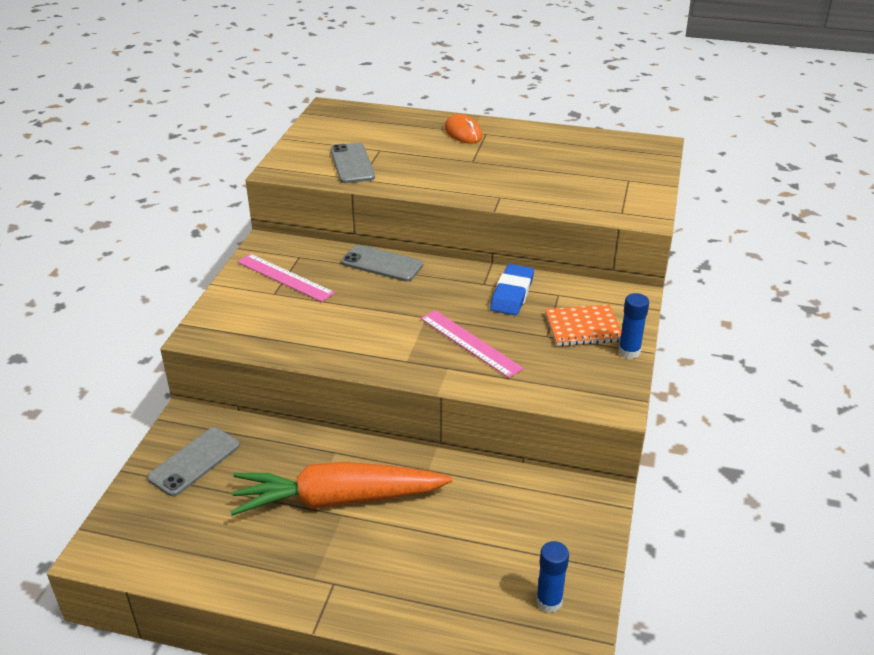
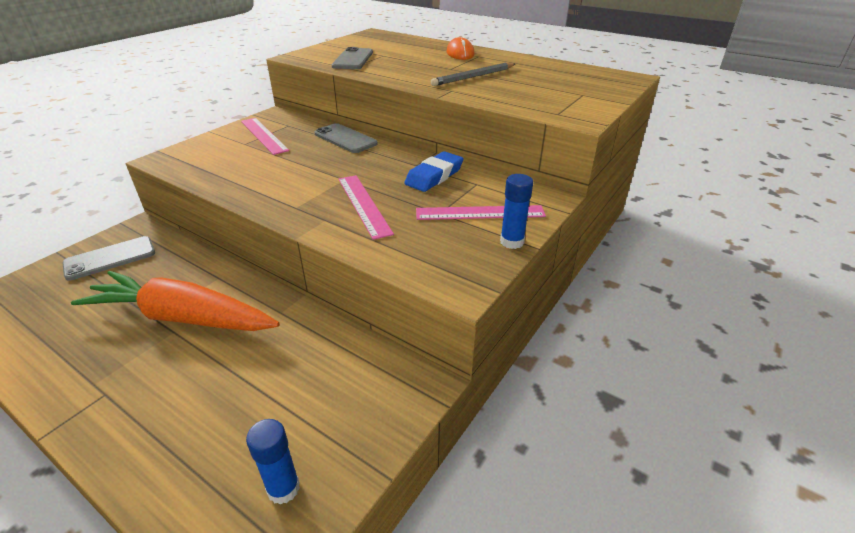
camera: 20 degrees right, 0 degrees up
orange notebook [545,304,621,346] -> pink ruler [416,205,546,220]
none -> grey pencil [431,63,515,86]

